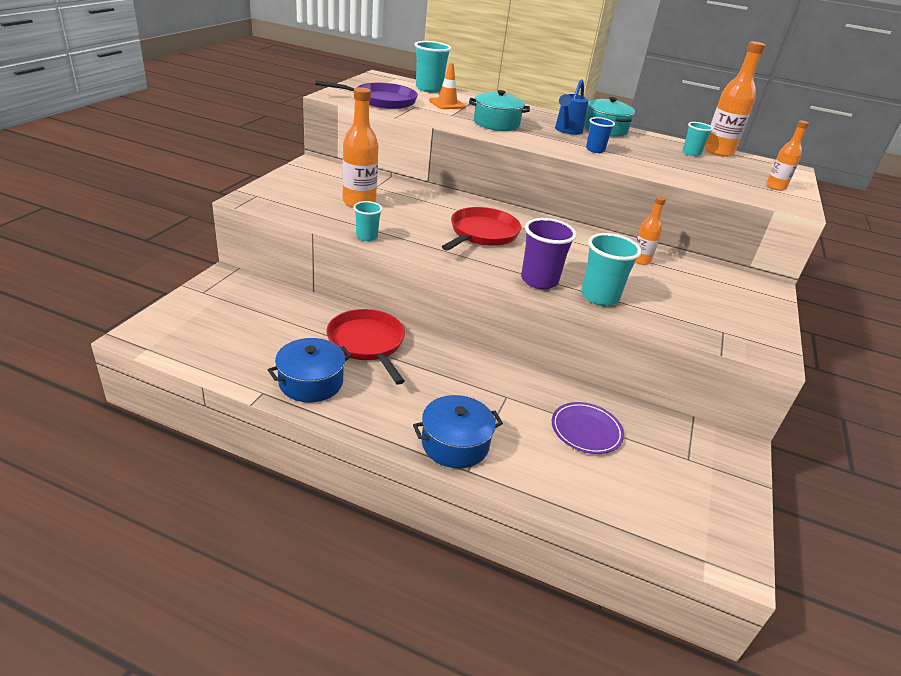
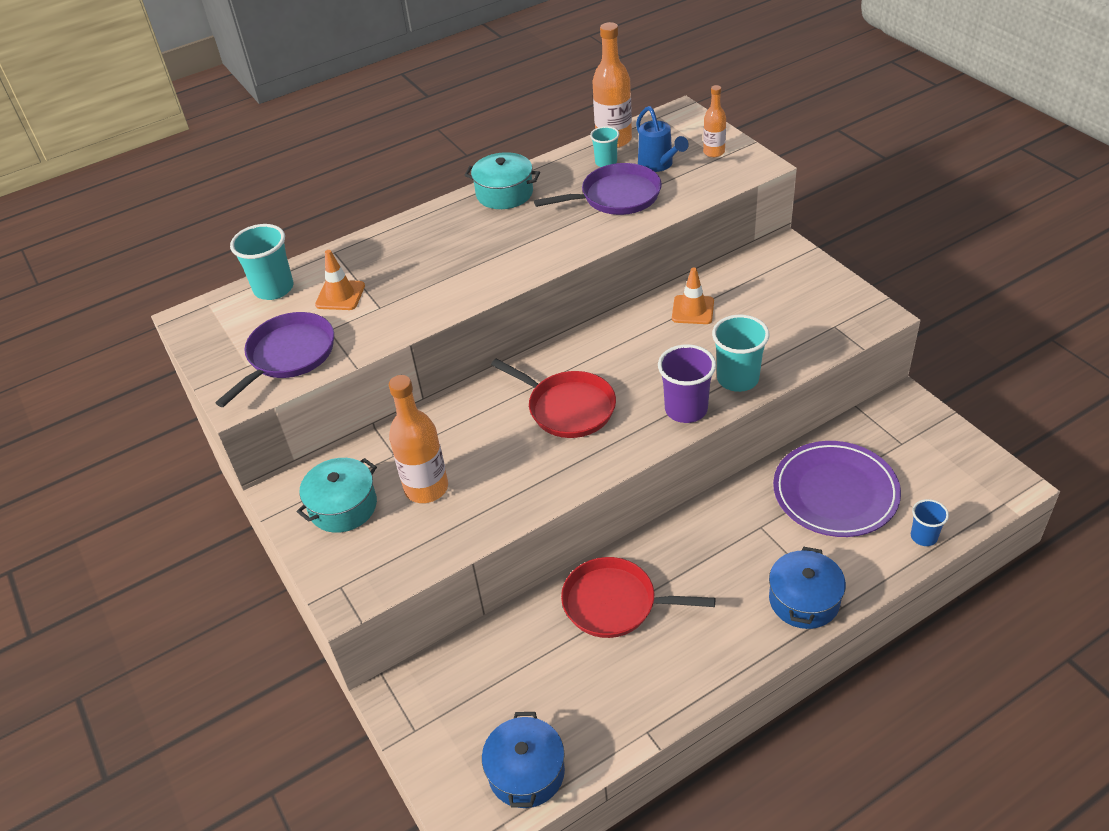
camera: 45 degrees left, 10 degrees up
blue pot [268,338,352,402] -> blue pot moved to [482,712,565,808]
turquoise cup [353,201,383,241] -> none
red pan [442,207,521,251] -> red pan turned 150 degrees clockwise [491,359,616,438]
turquoise pot [469,90,530,131] -> turquoise pot moved to [297,458,377,533]
purple plate [552,402,624,454] -> purple plate [773,441,901,537], size x1.72
blue watering can [555,79,589,135] -> blue watering can moved to [636,106,689,172]
blue cup [586,117,615,153] -> blue cup moved to [911,499,949,546]
orange bottle [635,196,666,265] -> orange traffic cone [672,267,714,324]
none -> purple pan [534,163,662,215]

